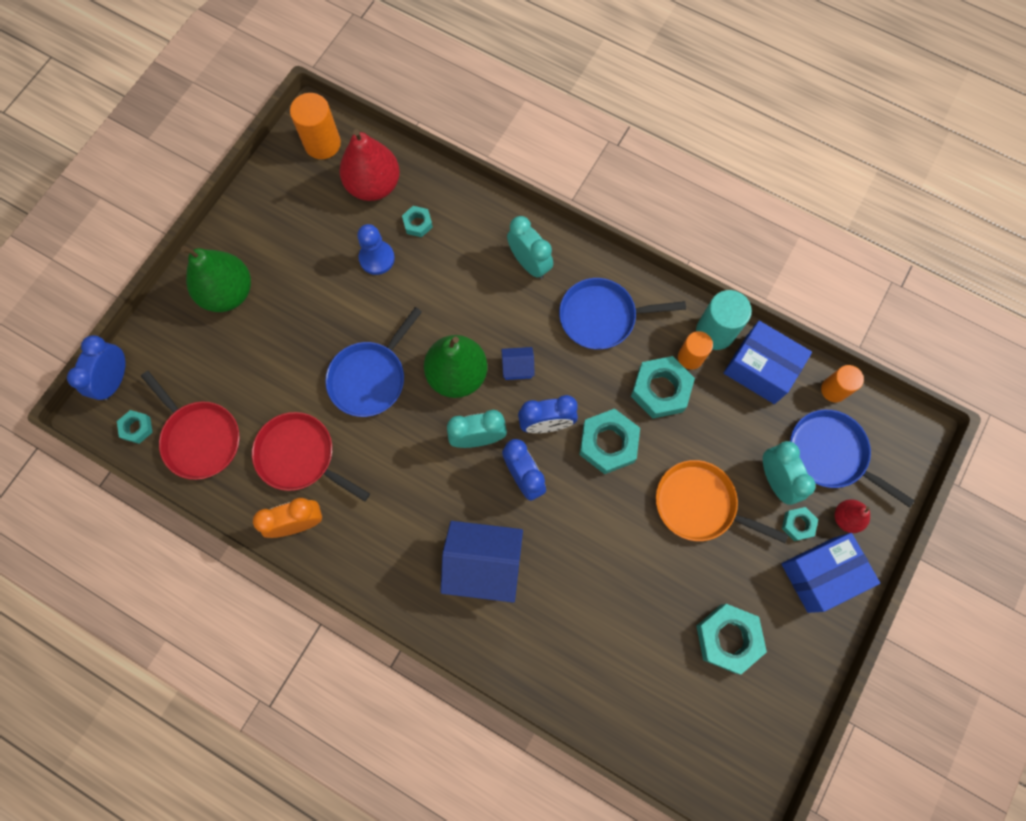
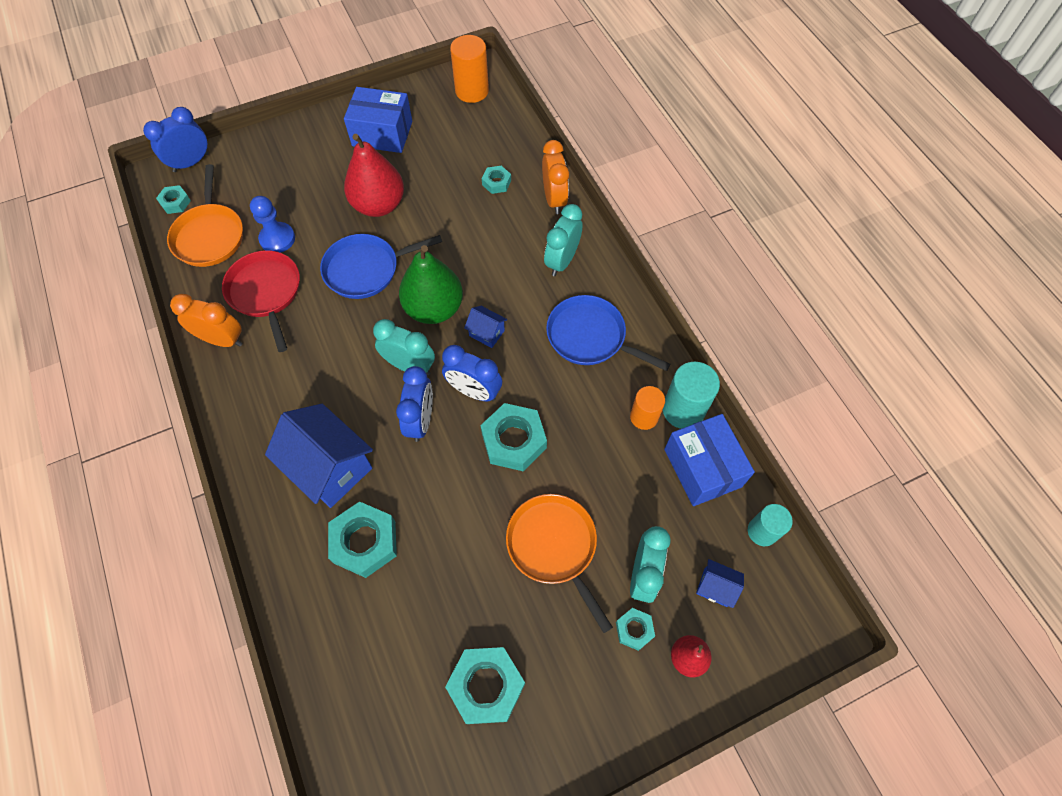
camera: 35 degrees right, 10 degrees down
red pan [141,371,239,480] -> orange pan [167,164,243,267]
green pear [181,246,251,312] -> none
red pear [339,129,400,201] -> red pear moved to [344,134,404,217]
blue pawn [357,224,395,275] -> blue pawn moved to [250,196,295,253]
turquoise clock [507,216,553,279] -> turquoise clock turned 150 degrees counterclockwise [544,204,583,276]
turquoise nut [631,356,695,419] -> turquoise nut moved to [328,502,397,578]
blue box [781,533,880,613] -> blue box moved to [344,87,412,153]
blue pan [790,409,915,508] -> blue house [696,559,744,608]
orange cylinder [821,365,864,402] -> turquoise cylinder [748,504,793,546]
none -> orange clock [542,140,569,214]

